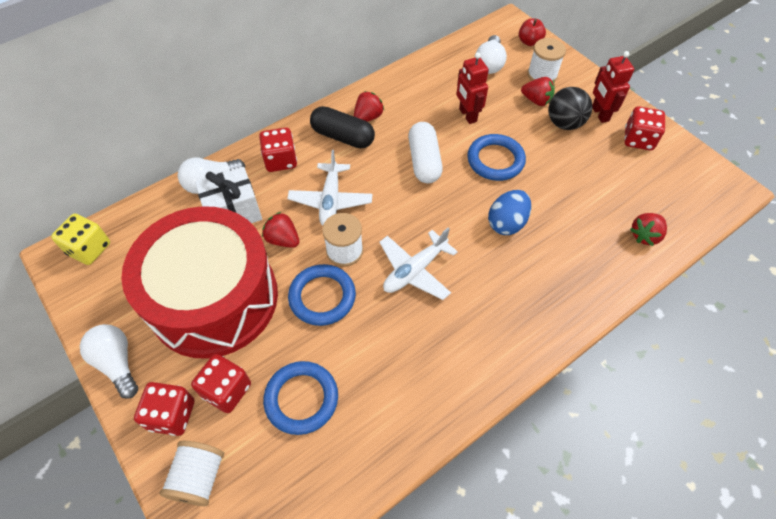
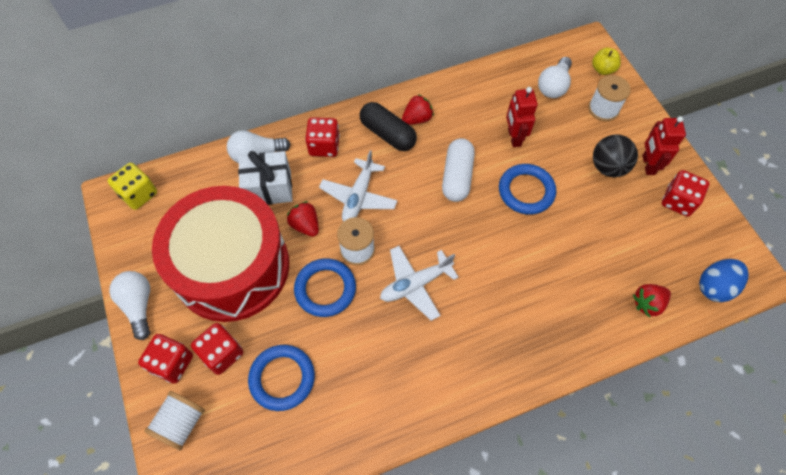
camera: 15 degrees right, 5 degrees up
blue egg [488,190,531,235] -> blue egg moved to [699,259,749,302]
red apple [519,18,546,46] -> yellow apple [592,48,621,75]
red strawberry [521,77,555,106] -> none

